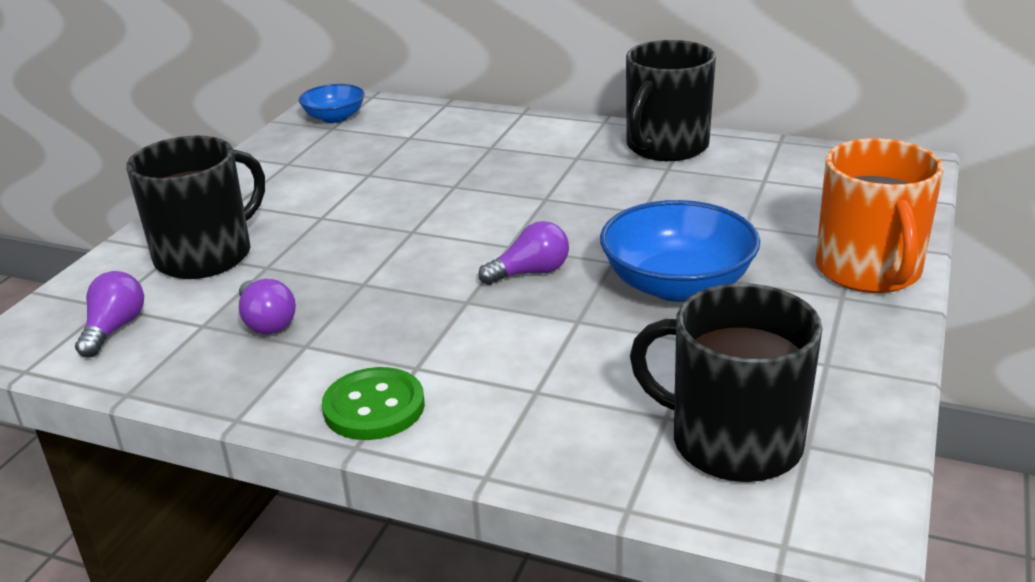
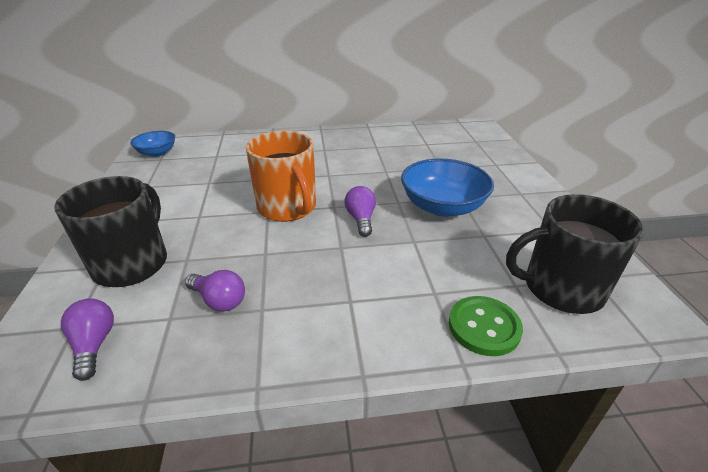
camera: 30 degrees left, 5 degrees up
green button [322,367,425,440] -> green button moved to [449,296,523,356]
purple light bulb [478,221,569,285] -> purple light bulb turned 45 degrees counterclockwise [344,186,376,237]
black mug [626,40,716,161] -> none
orange mug [816,138,944,293] -> orange mug moved to [246,131,316,222]

